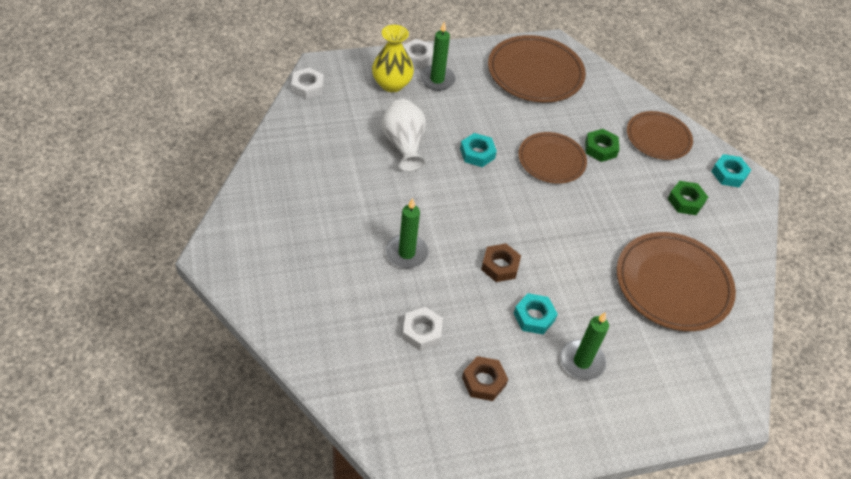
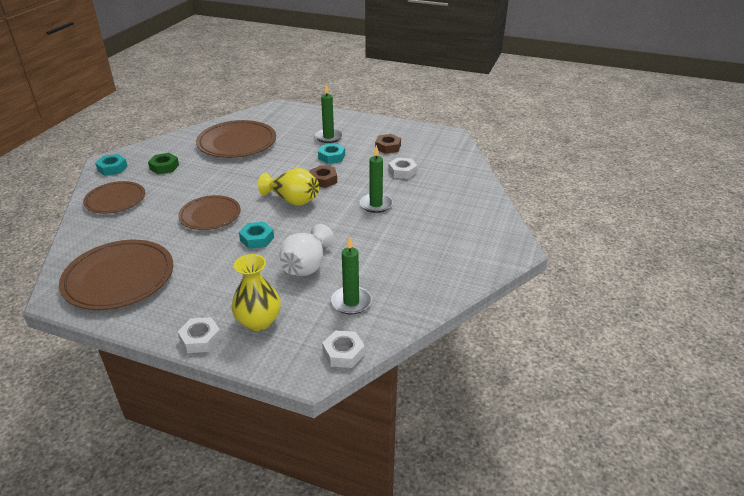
camera: 140 degrees left, 15 degrees down
green candle [420,21,456,91] -> green candle moved to [331,236,372,314]
green nut [585,129,619,162] -> none
none -> yellow vase [258,168,319,206]

